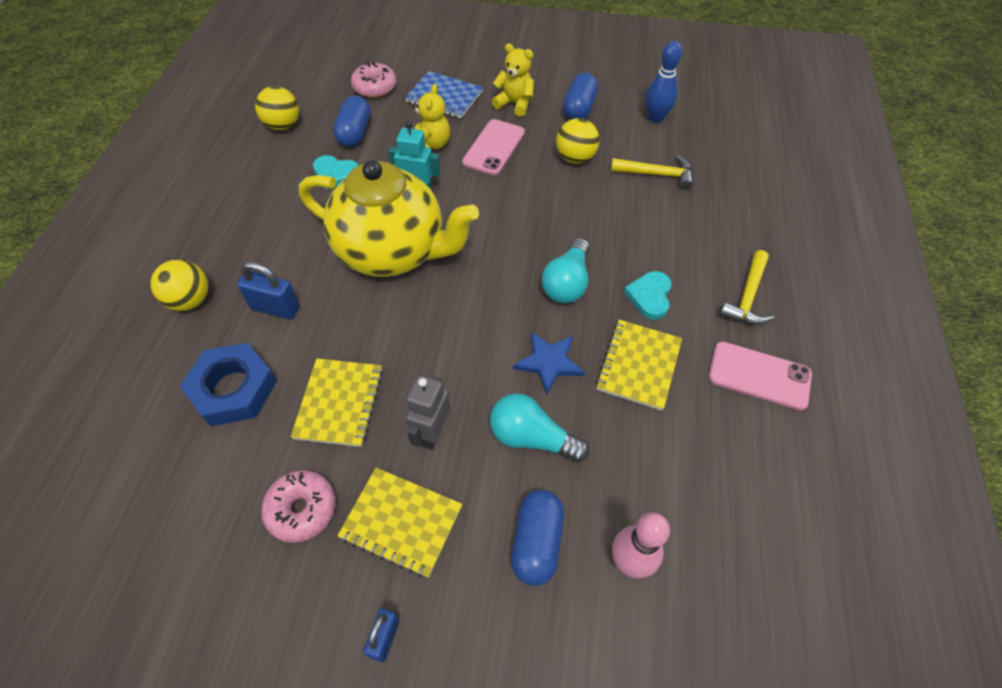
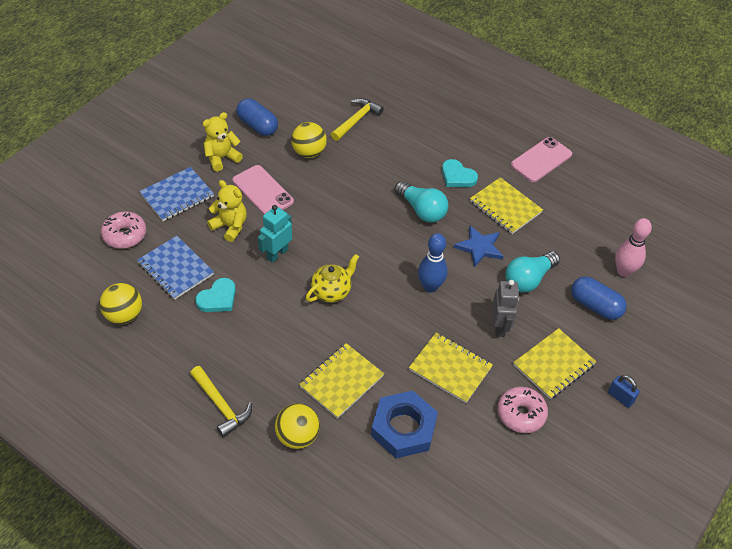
camera: 65 degrees left, 5 degrees down
blue padlock [237,261,300,319] -> yellow notebook [299,343,384,419]
yellow teapot [299,160,479,277] -> yellow teapot [306,254,359,303], size x0.43
blue capsule [333,96,371,147] -> blue notebook [137,236,214,300]
grey robot [406,375,451,450] -> grey robot turned 135 degrees counterclockwise [492,280,519,337]
blue bowling pin [646,41,682,123] -> blue bowling pin moved to [418,233,448,292]
yellow hammer [719,250,774,325] -> yellow hammer moved to [190,366,252,438]

